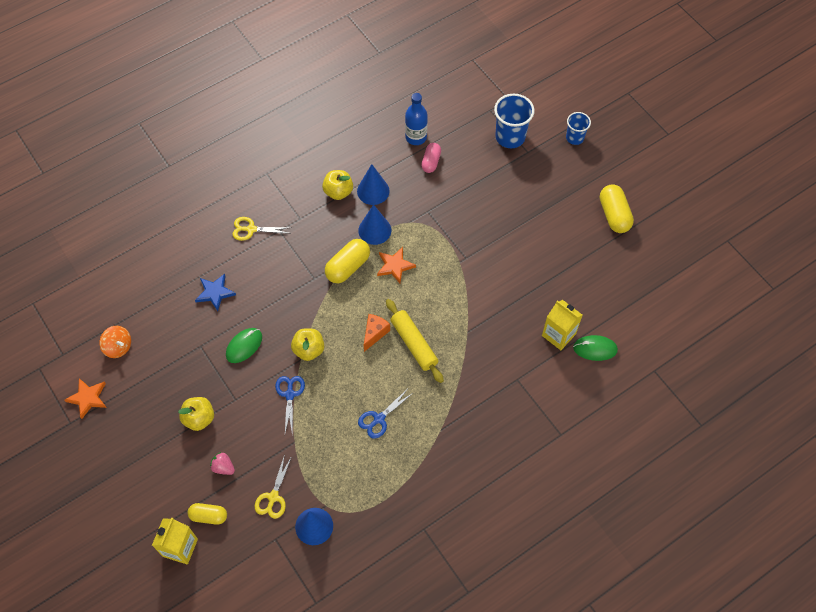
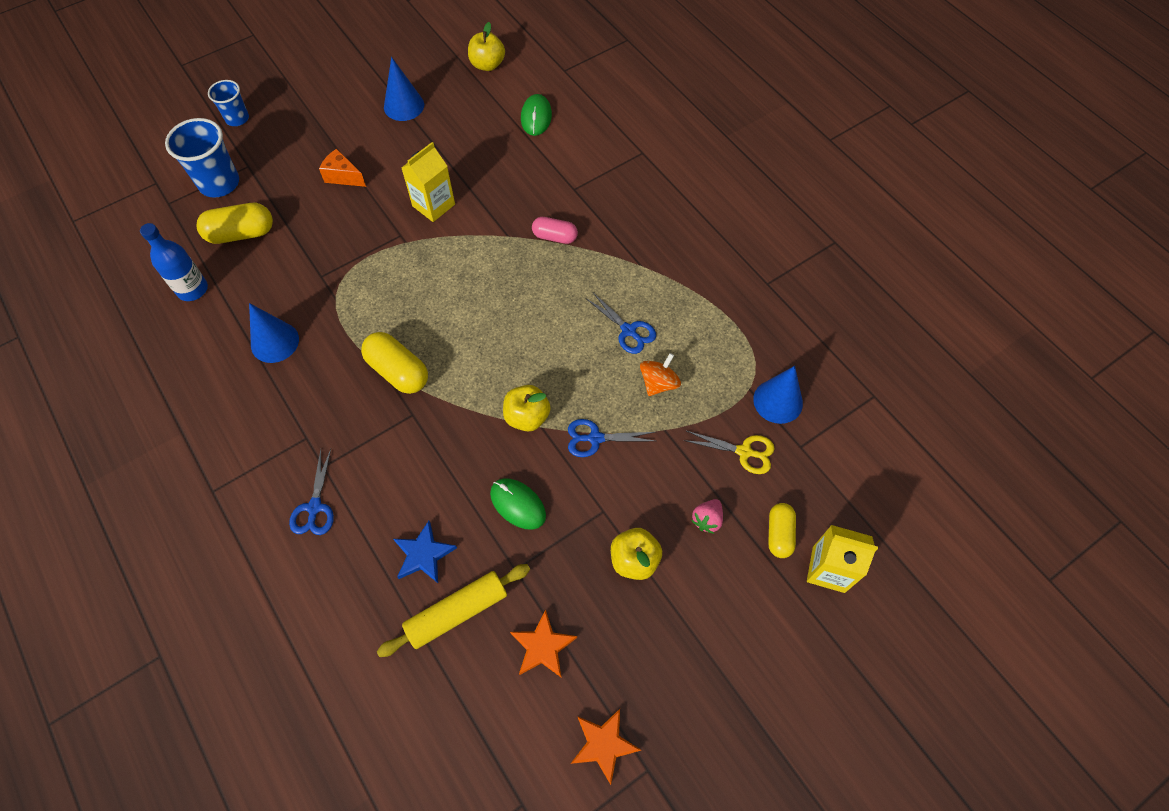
camera: 90 degrees left, 0 degrees up
orange spinning top [100,326,131,358] -> orange spinning top moved to [640,353,681,396]
yellow scissors [232,217,292,241] -> blue scissors [289,449,334,535]
yellow apple [322,170,353,200] -> yellow apple moved to [468,22,505,71]
blue cone [358,204,391,245] -> blue cone moved to [384,57,424,121]
orange cheese [364,314,390,352] -> orange cheese moved to [319,149,366,187]
orange star [377,247,416,283] -> orange star moved to [510,610,577,677]
yellow rolling pin [386,299,444,383] -> yellow rolling pin moved to [377,564,530,657]
pink capsule [421,143,441,173] -> pink capsule moved to [532,217,578,244]
yellow carton [542,300,583,350] -> yellow carton moved to [401,142,455,222]
yellow capsule [600,184,634,233] -> yellow capsule moved to [196,203,273,244]

